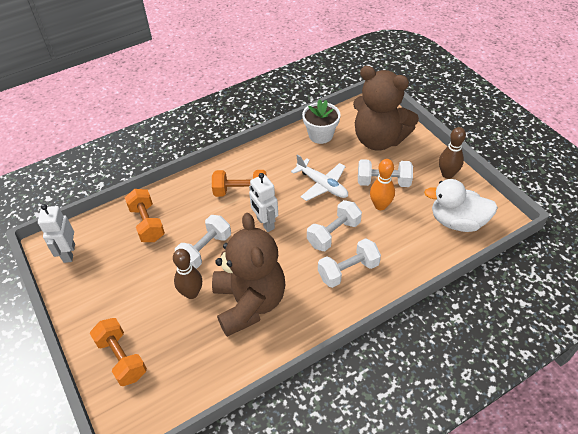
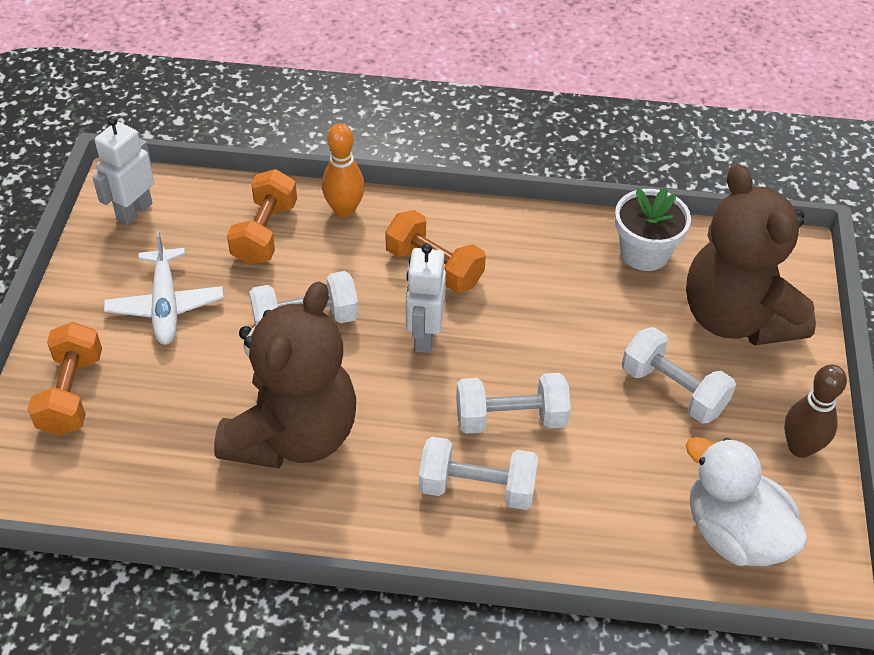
camera: 35 degrees right, 0 degrees up
brown bowling pin [173,249,202,299] -> none
white plane [291,154,348,201] -> white plane moved to [104,231,224,345]
orange bowling pin [370,159,395,210] -> orange bowling pin moved to [322,123,365,218]

